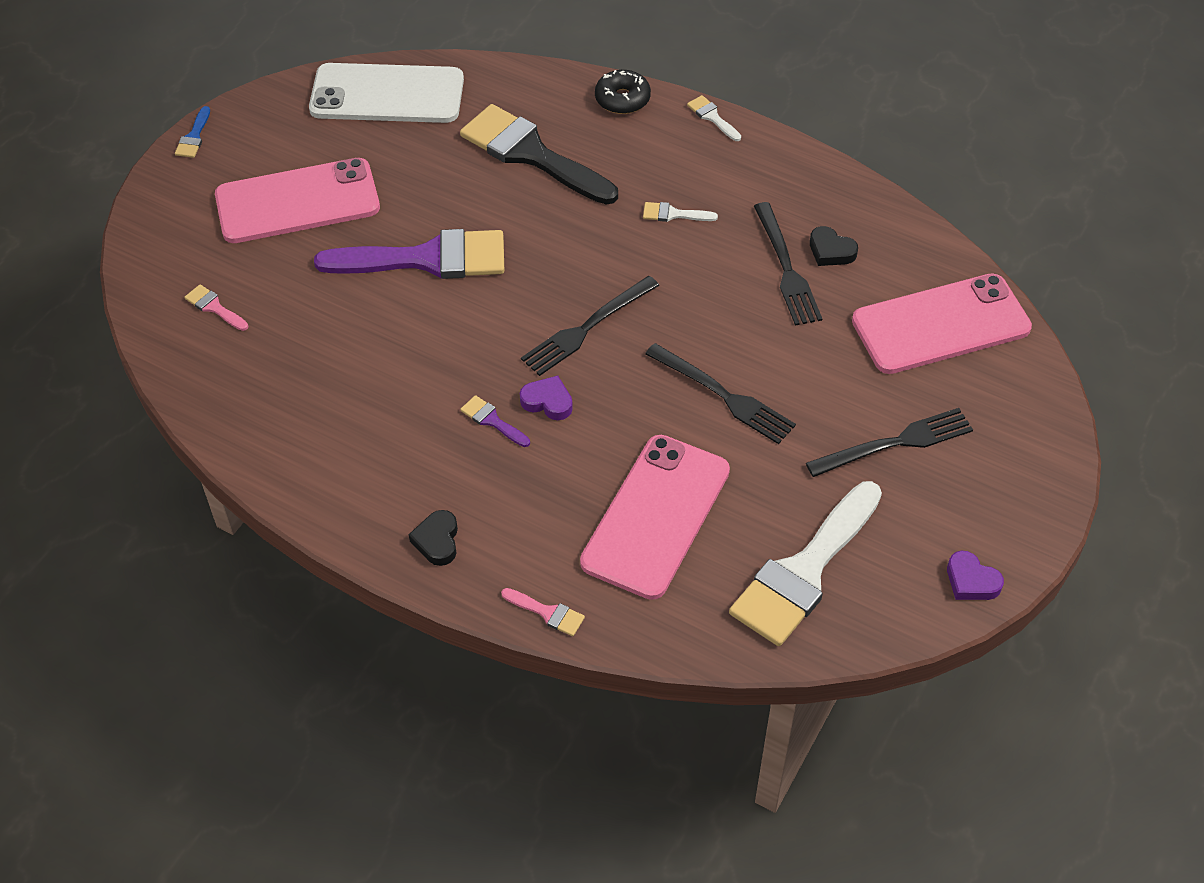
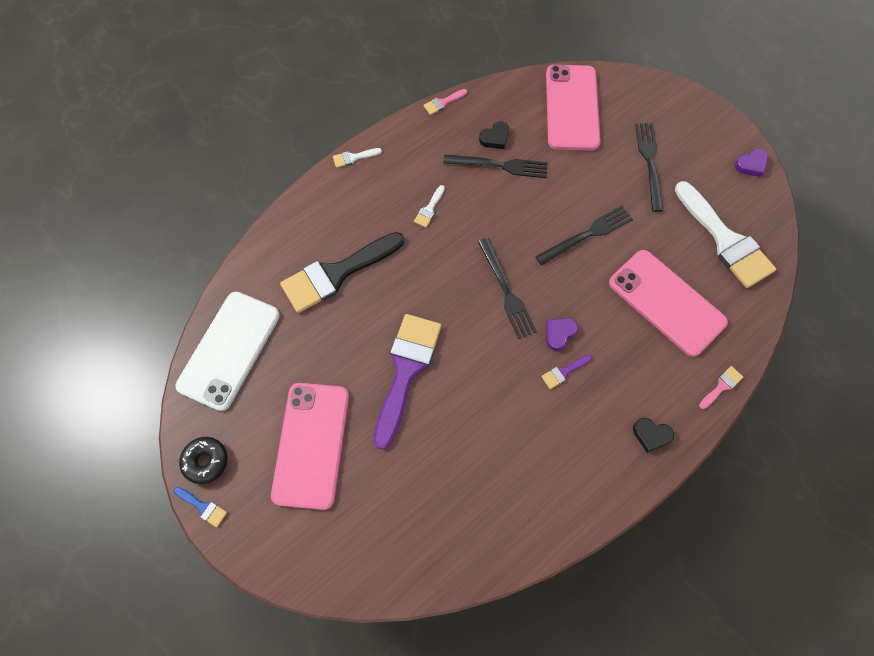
camera: 70 degrees left, 15 degrees up
pink brush [184,285,248,331] -> pink brush moved to [424,89,467,115]
black donut [595,70,651,114] -> black donut moved to [179,437,228,484]

